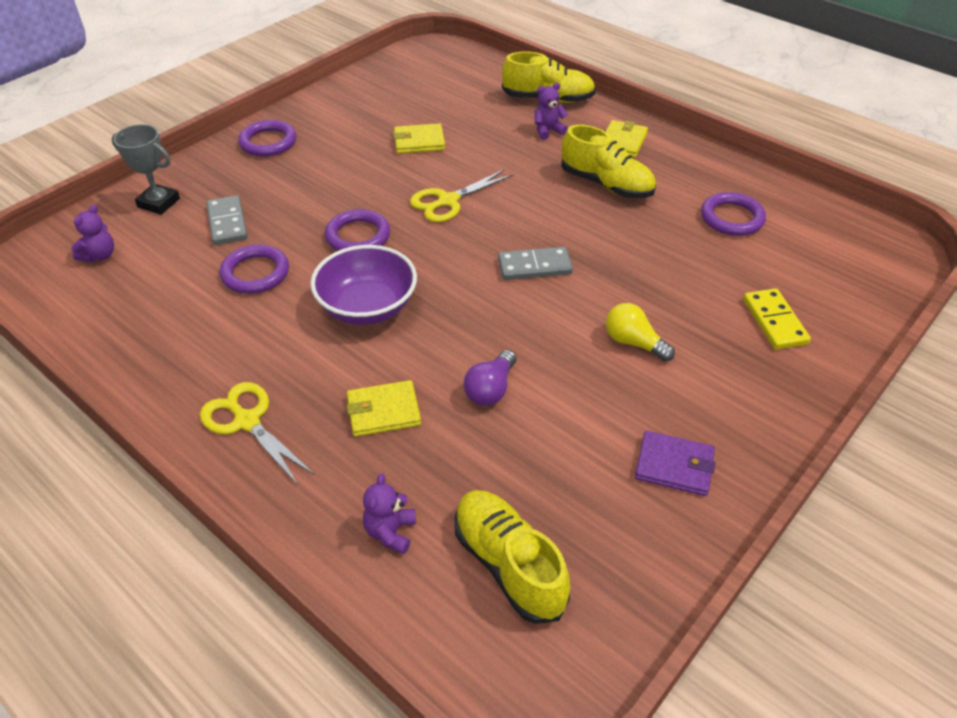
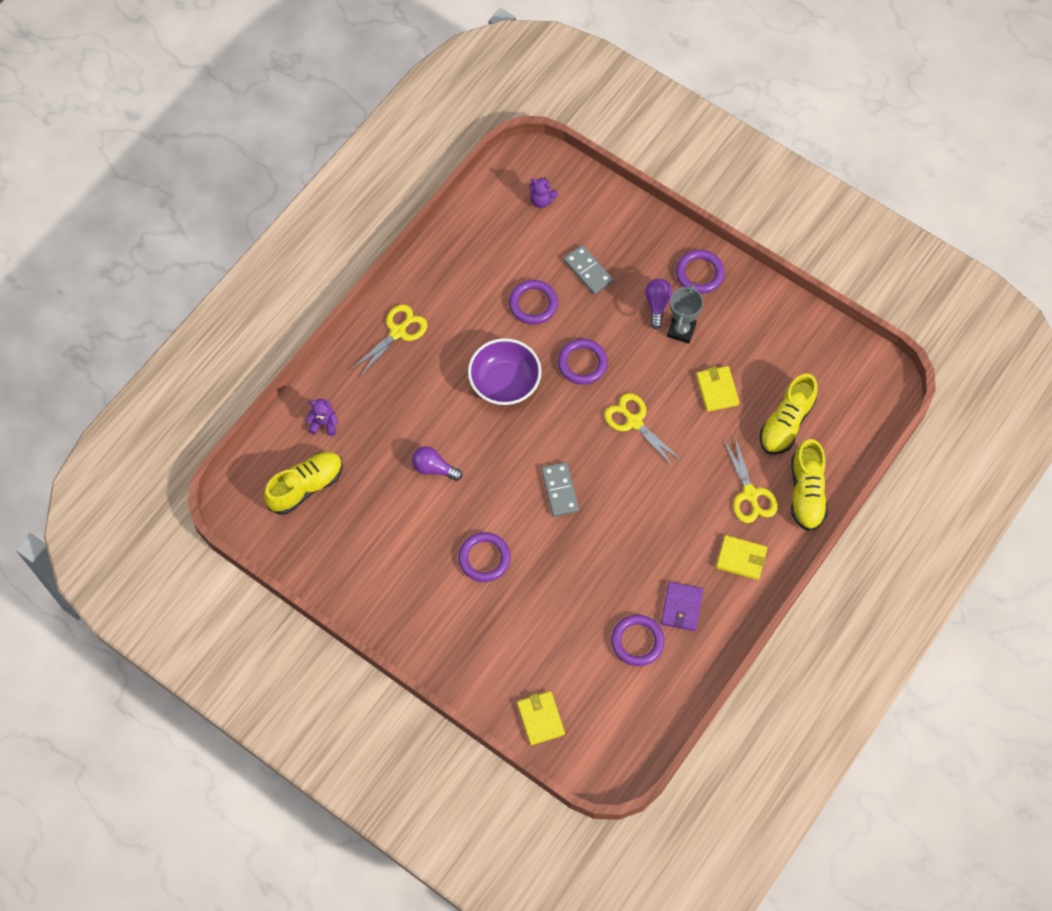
camera: 85 degrees right, 20 degrees up
grey trophy [112,124,180,215] -> grey trophy moved to [667,284,703,344]
grey domino [206,195,248,245] -> grey domino turned 75 degrees clockwise [563,245,613,295]
yellow wallet [347,380,421,437] -> yellow wallet moved to [517,691,565,745]
purple teddy bear [535,83,568,140] -> yellow scissors [723,437,778,523]
yellow shoe [561,124,656,198] -> yellow shoe moved to [760,373,818,455]
yellow light bulb [606,303,675,362] -> purple ring [458,532,511,582]
purple wallet [635,431,715,496] -> purple wallet moved to [661,582,704,631]
yellow domino [743,288,811,350] -> none
none -> purple light bulb [645,279,672,329]

